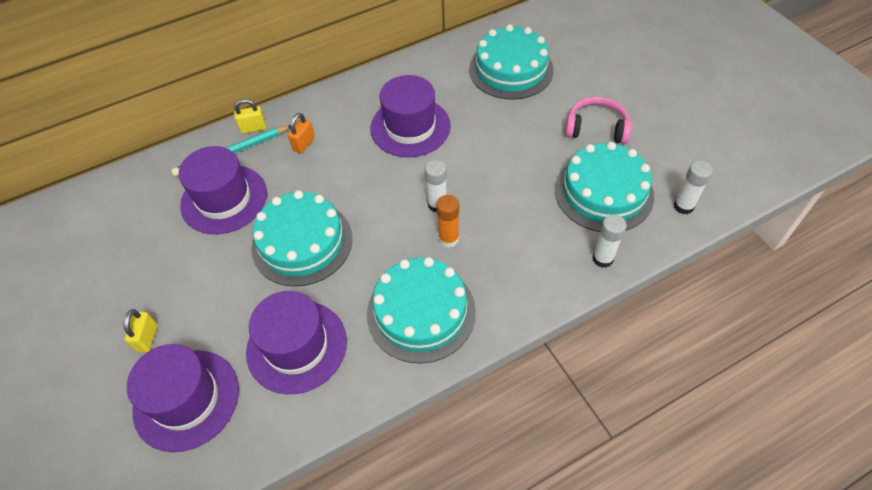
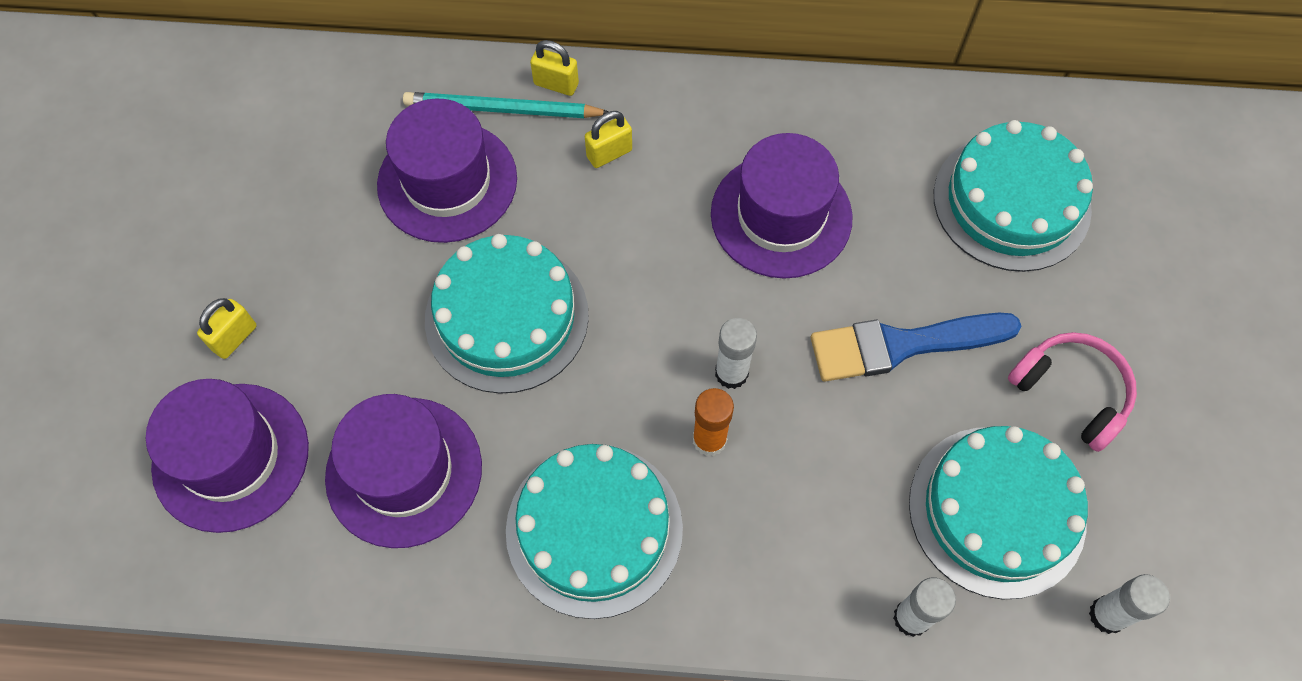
camera: 30 degrees right, 10 degrees up
orange padlock [288,113,315,153] -> yellow padlock [585,111,632,168]
none -> blue brush [811,313,1021,382]

